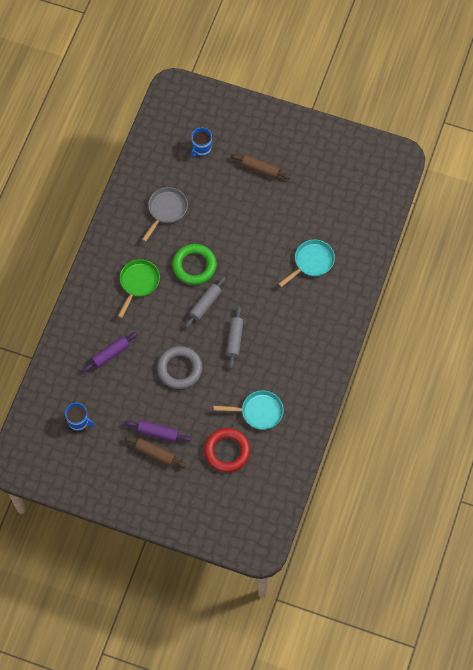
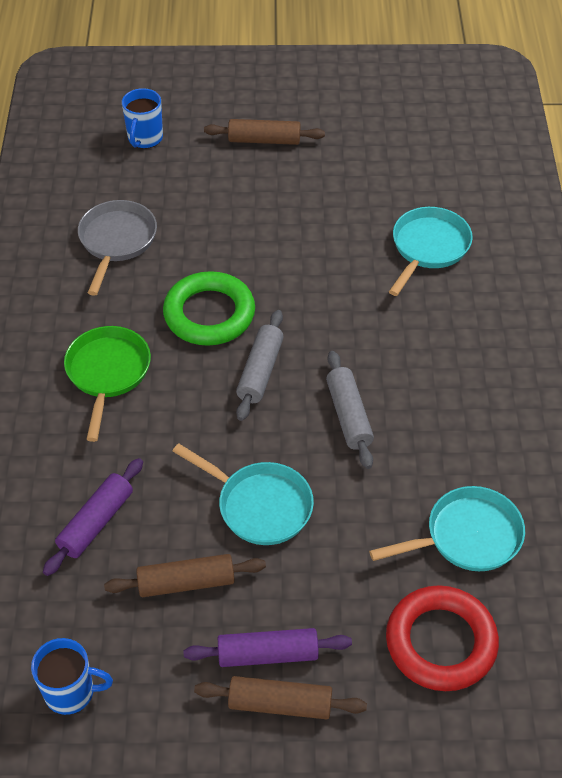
camera: 20 degrees left, 15 degrees down
grey ring [157,346,203,389] -> turquoise pan [173,443,314,545]
none -> brown rolling pin [104,554,266,597]

